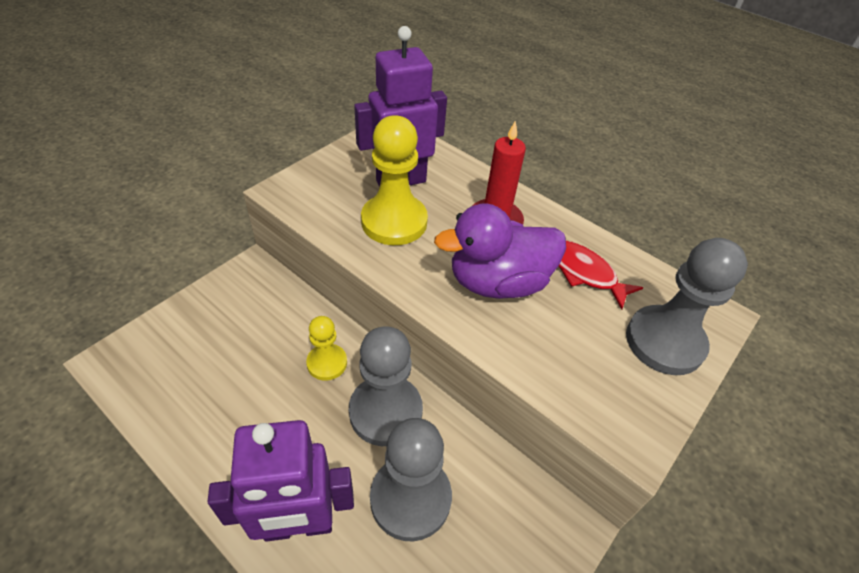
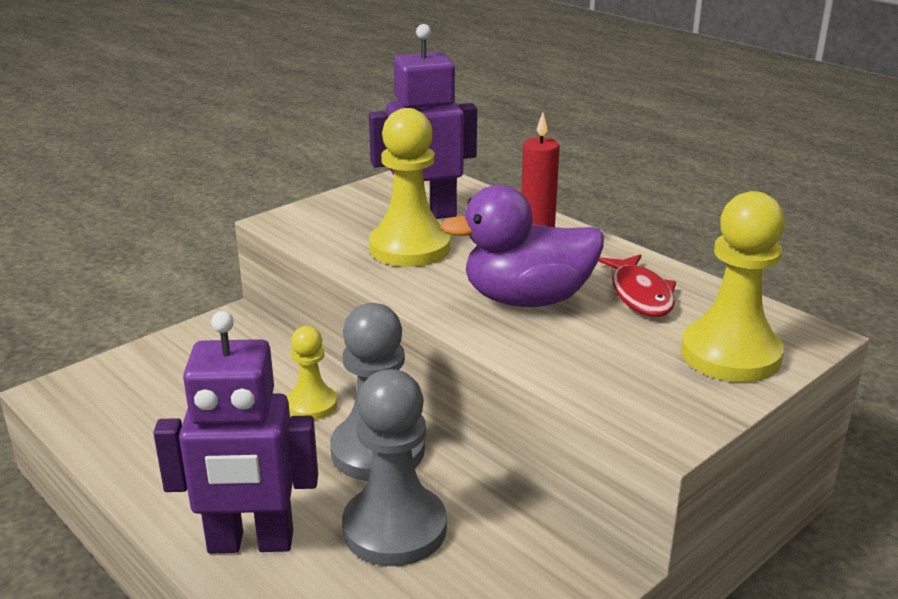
camera: 10 degrees right, 20 degrees down
red fish [558,240,643,309] -> red fish turned 150 degrees counterclockwise [598,254,676,317]
grey pawn [626,238,748,375] -> yellow pawn [681,191,785,382]

